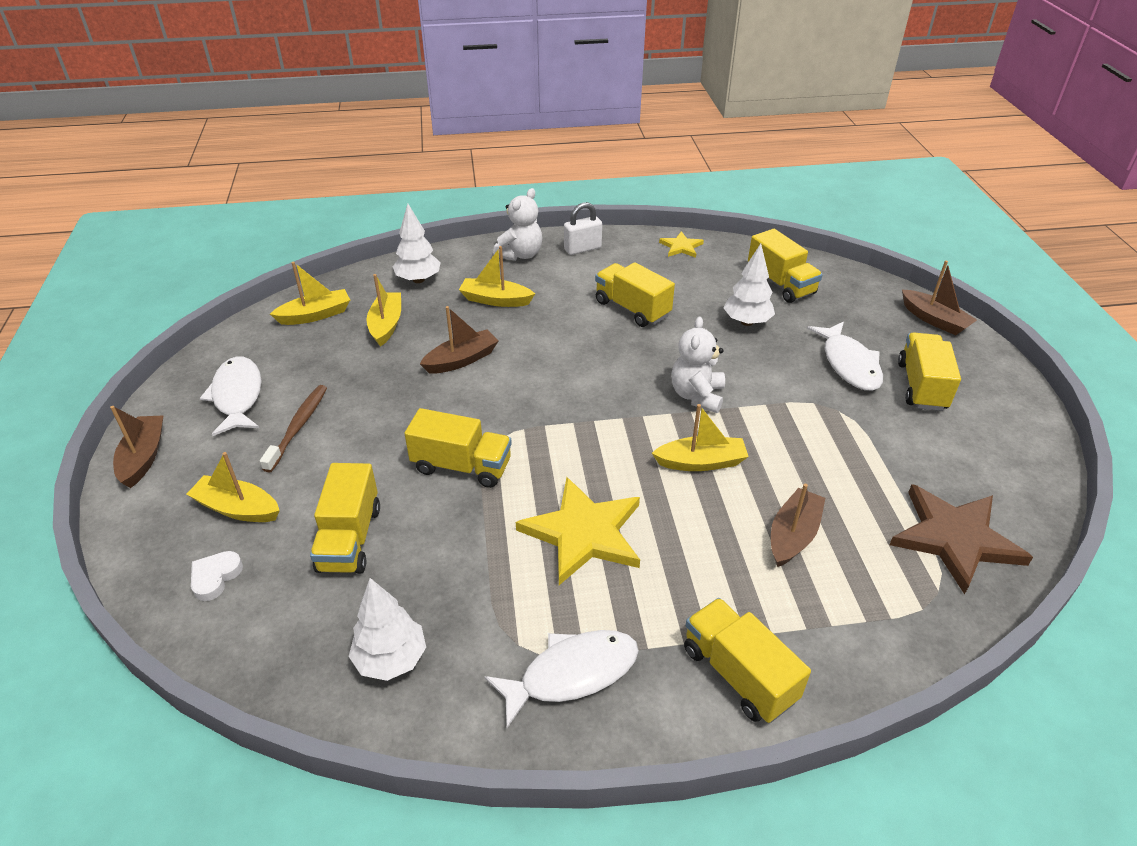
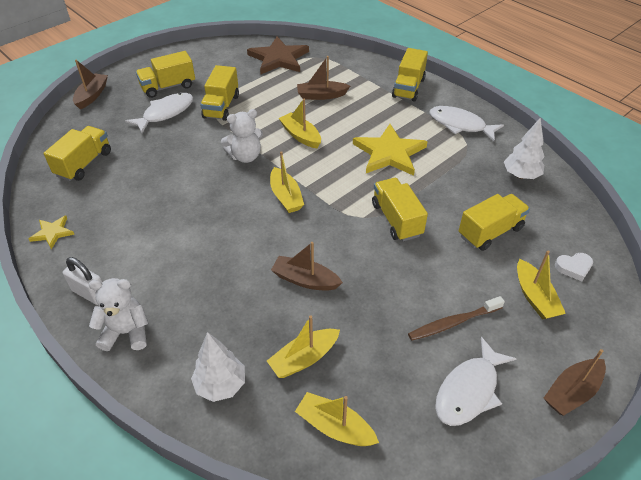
camera: 125 degrees left, 5 degrees up
yellow boat [459,246,535,307] -> yellow boat moved to [270,151,304,213]
yellow truck [595,262,675,327] -> yellow truck moved to [200,65,239,121]
white tree [724,243,775,326] -> none

